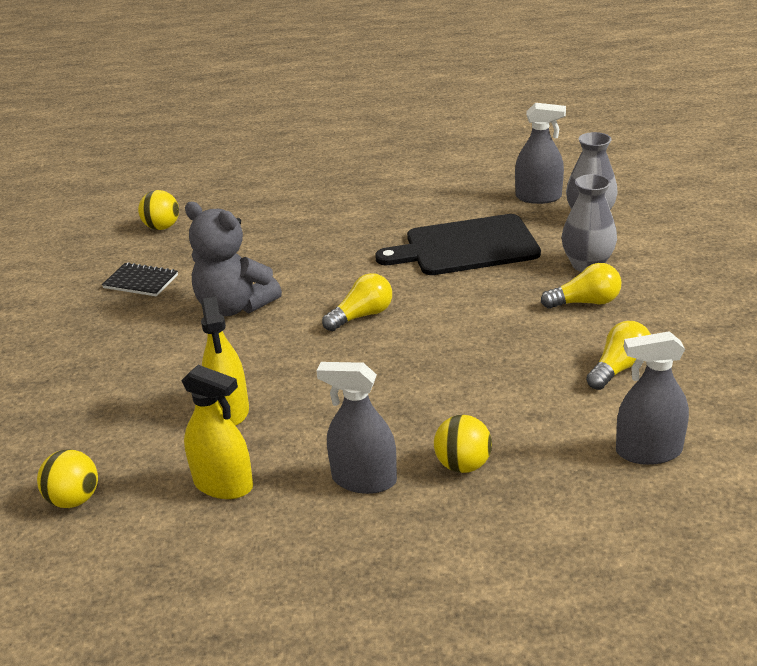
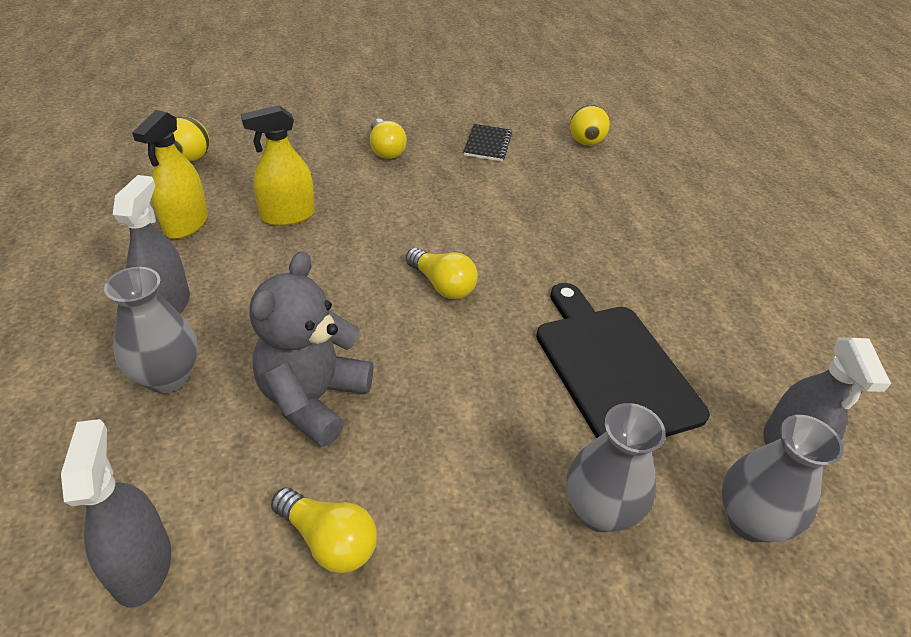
camera: 75 degrees right, 10 degrees up
grey teddy bear [185,202,282,316] -> grey teddy bear moved to [249,251,374,447]
yellow ball [434,415,492,473] -> grey vase [104,267,198,393]
yellow light bulb [541,263,621,309] -> yellow light bulb moved to [370,118,407,159]

